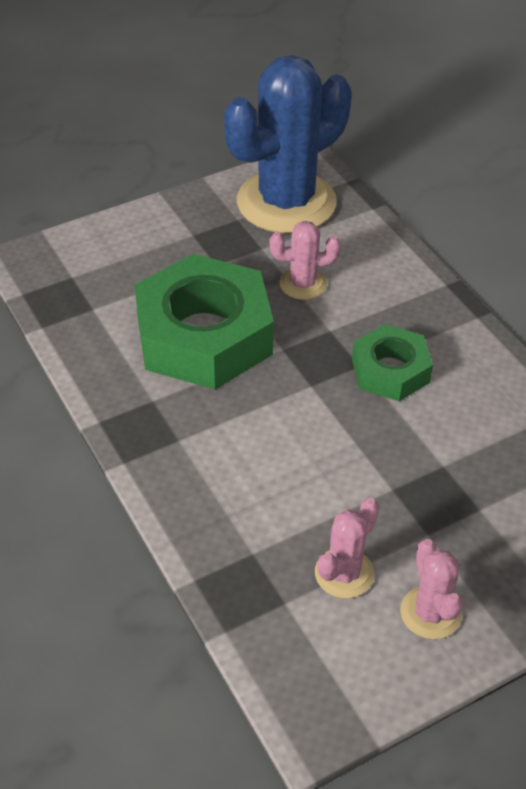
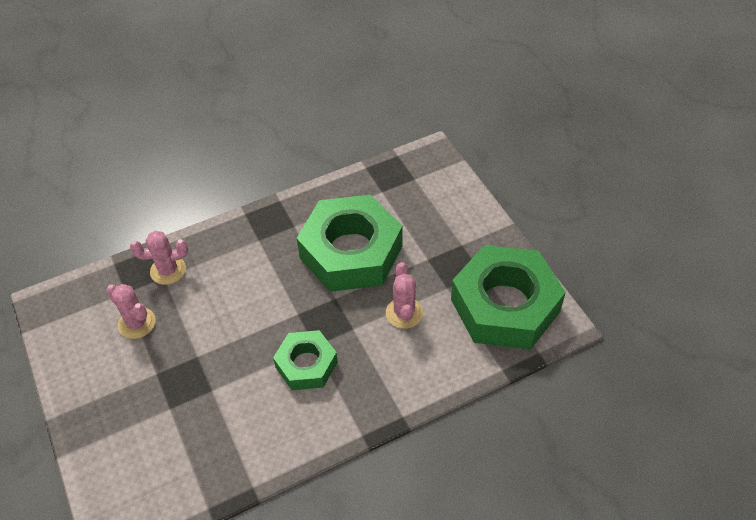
camera: 95 degrees right, 5 degrees up
blue cactus [224,55,352,233] -> green nut [451,245,566,349]
pink cactus [400,539,463,639] -> pink cactus moved to [130,231,188,285]

